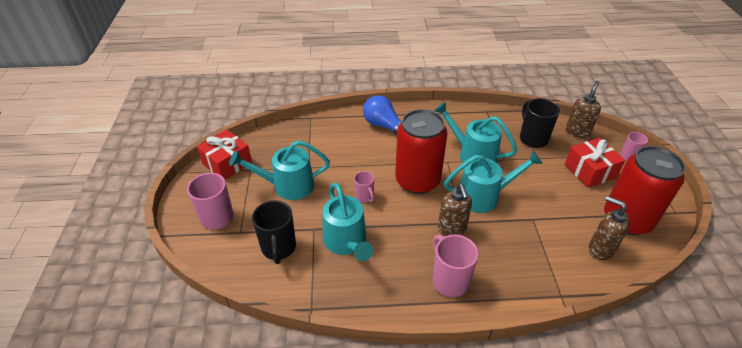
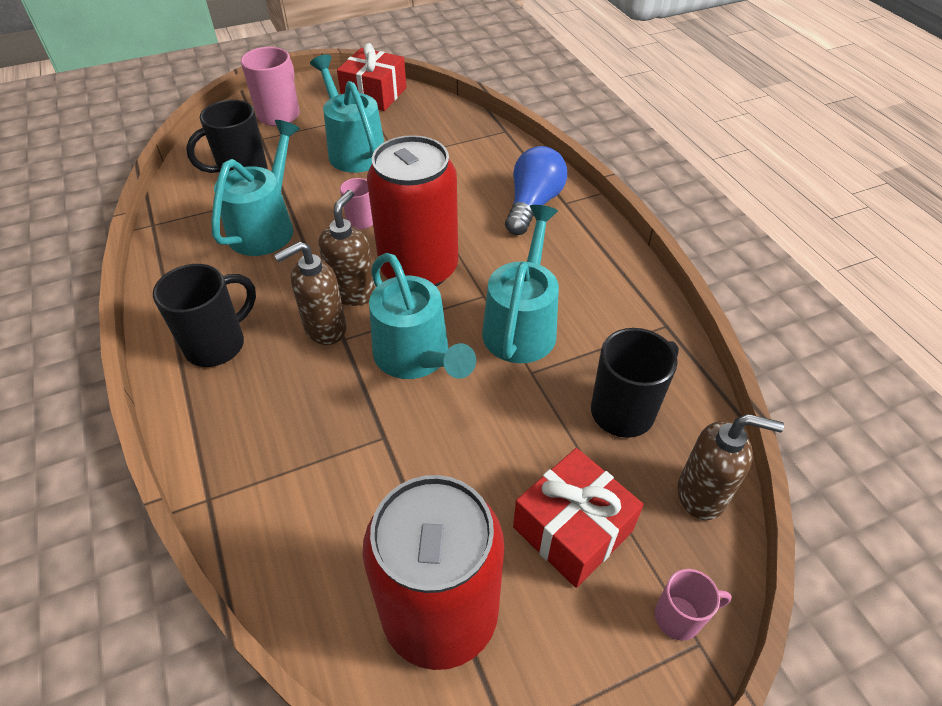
camera: 70 degrees right, 5 degrees up
turquoise watering can [323,183,373,261] -> turquoise watering can turned 150 degrees clockwise [212,120,300,256]
pink mug [433,235,479,297] -> black mug [153,264,256,367]
brown soap dispenser [589,196,630,260] -> brown soap dispenser moved to [319,190,375,306]

